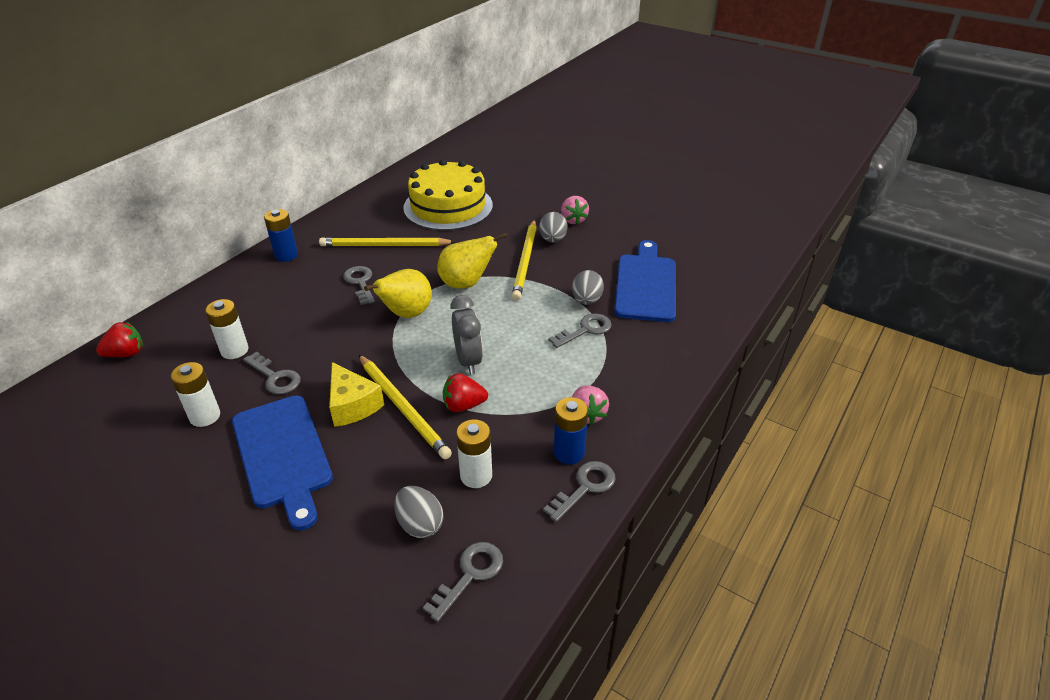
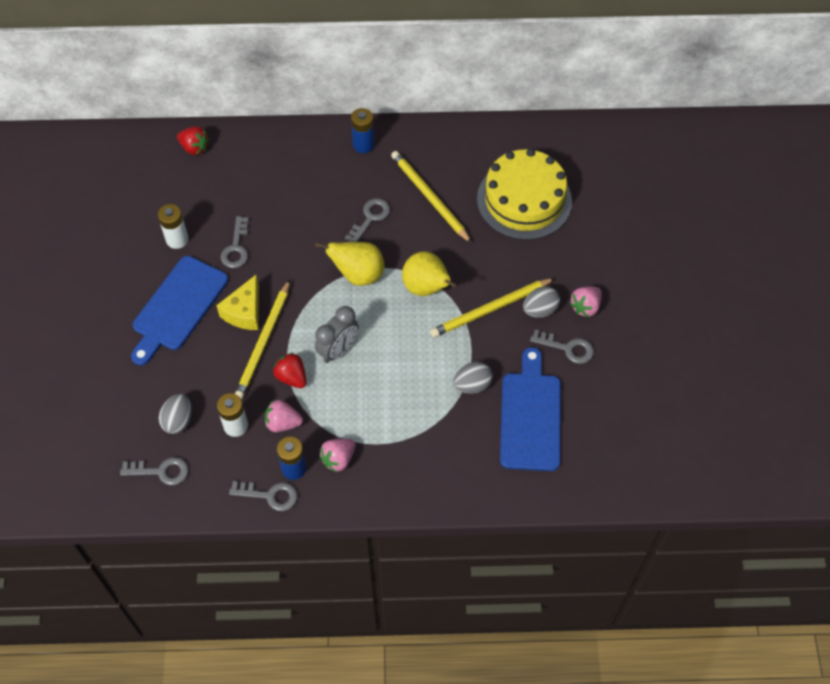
camera: 55 degrees right, 20 degrees up
white battery [205,299,248,359] -> none
grey key [548,314,612,348] -> grey key moved to [530,330,594,364]
blue cutting board [614,240,676,322] -> blue cutting board turned 60 degrees counterclockwise [500,347,561,471]
none -> pink strawberry [265,400,303,432]

